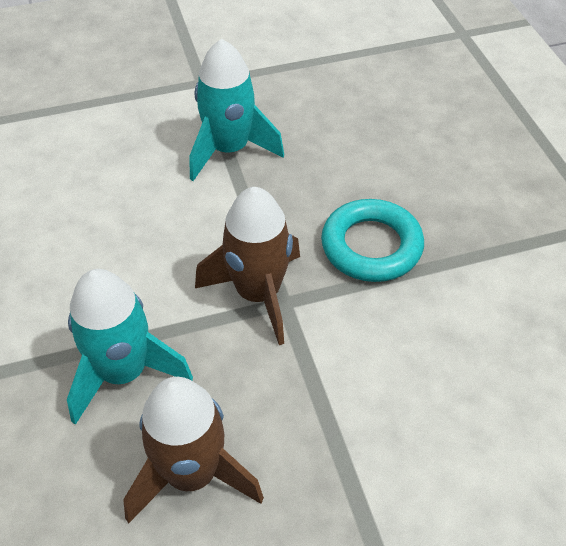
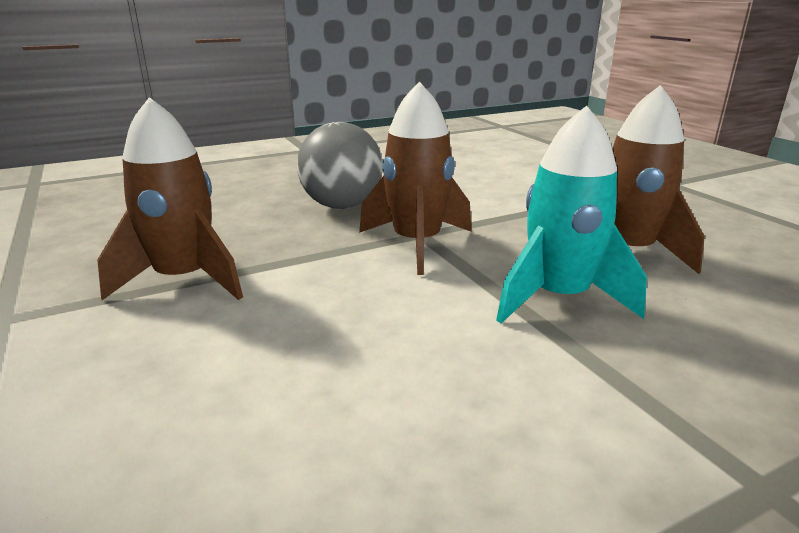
camera: 100 degrees left, 25 degrees down
turquoise rocket [190,39,284,181] -> brown rocket [97,97,243,300]
turquoise ring [321,199,424,282] -> grey ball [297,122,383,209]

